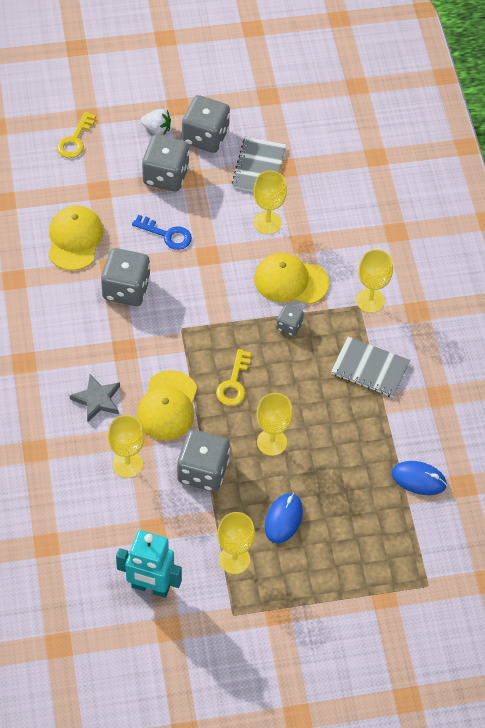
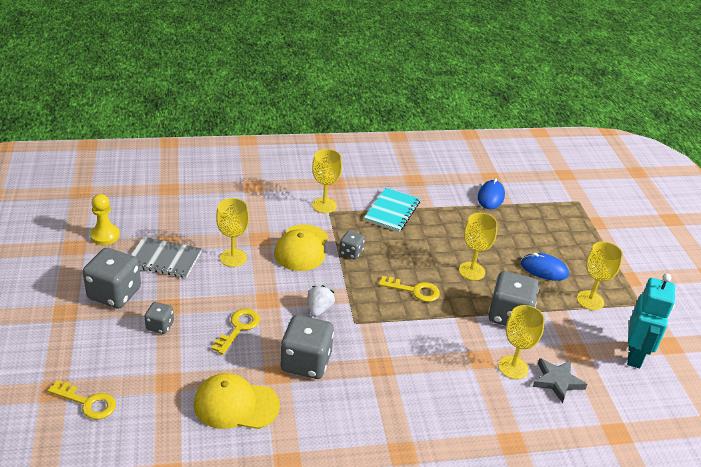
camera: 90 degrees left, 20 degrees down
grey star [70,374,120,422] -> grey star moved to [533,358,587,403]
blue key [132,215,192,250] -> yellow key [211,309,260,355]
yellow cap [137,370,197,440] -> none
white strawberry [141,109,171,135] -> white strawberry moved to [308,285,335,317]
grey dice [142,135,189,192] -> grey dice [145,302,174,334], size x0.52
grey notebook [331,337,410,398] -> turquoise notebook [364,188,420,232]
none -> yellow pawn [90,194,120,245]

